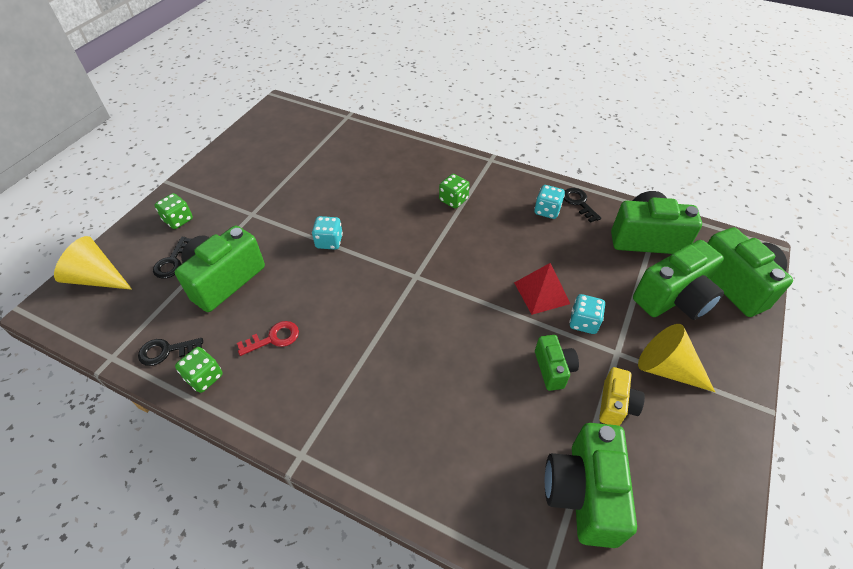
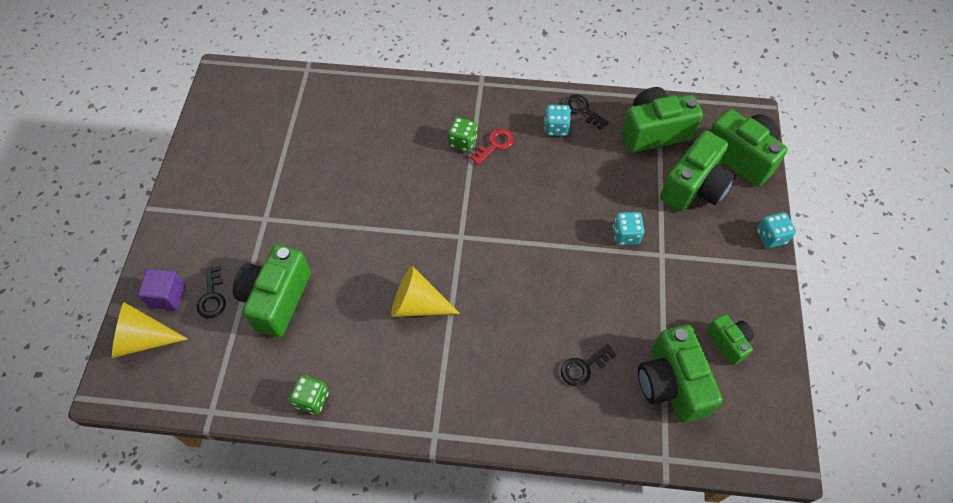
camera: 20 degrees left, 10 degrees up
black key [138,338,203,366] -> black key moved to [561,344,617,387]
green dice [155,193,193,229] -> none
red key [237,321,299,356] -> red key moved to [470,129,514,165]
turquoise dice [312,216,343,250] -> turquoise dice moved to [757,212,796,248]
red pyramid [514,263,570,315] -> none
green camera [535,335,579,391] -> green camera moved to [706,314,754,365]
yellow camera [599,367,645,426] -> none
yellow cone [638,324,715,392] -> yellow cone moved to [391,266,460,317]
none -> purple cube [138,269,185,310]

